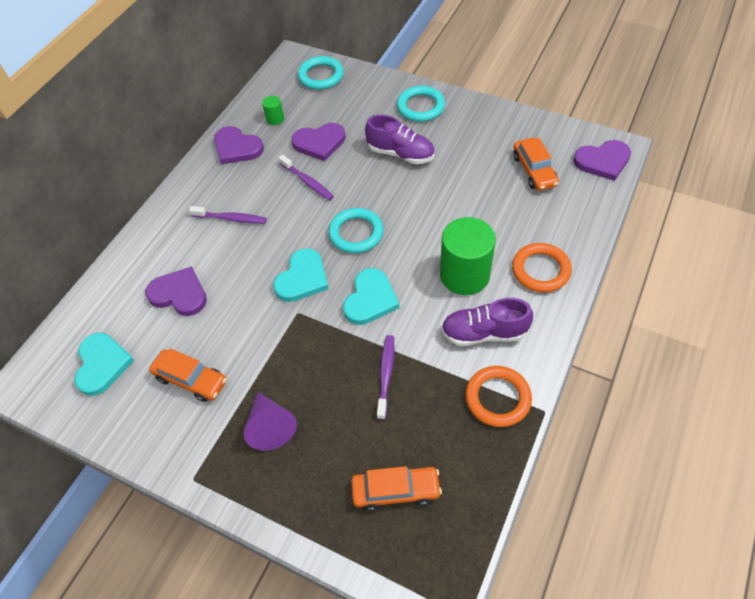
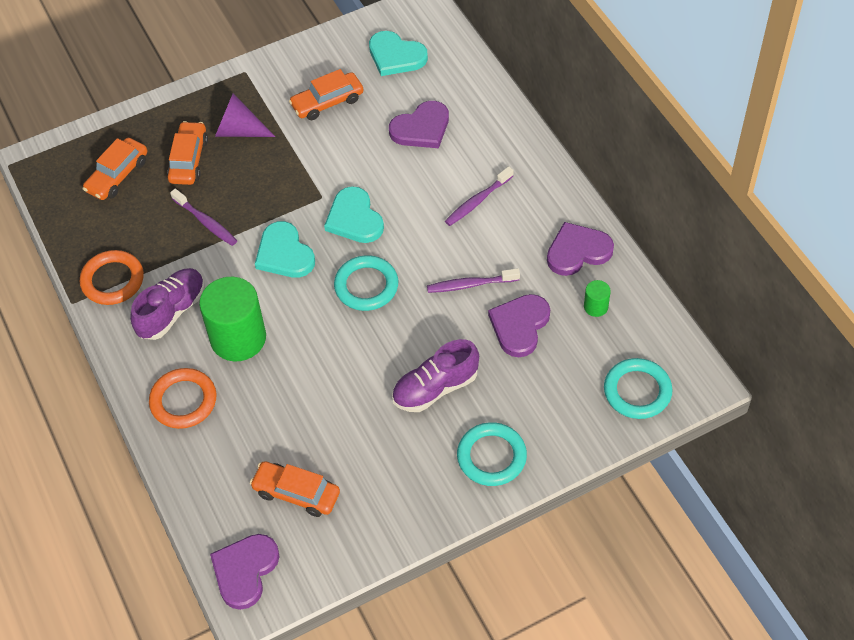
camera: 125 degrees right, 0 degrees up
none -> orange car [167,121,208,185]

